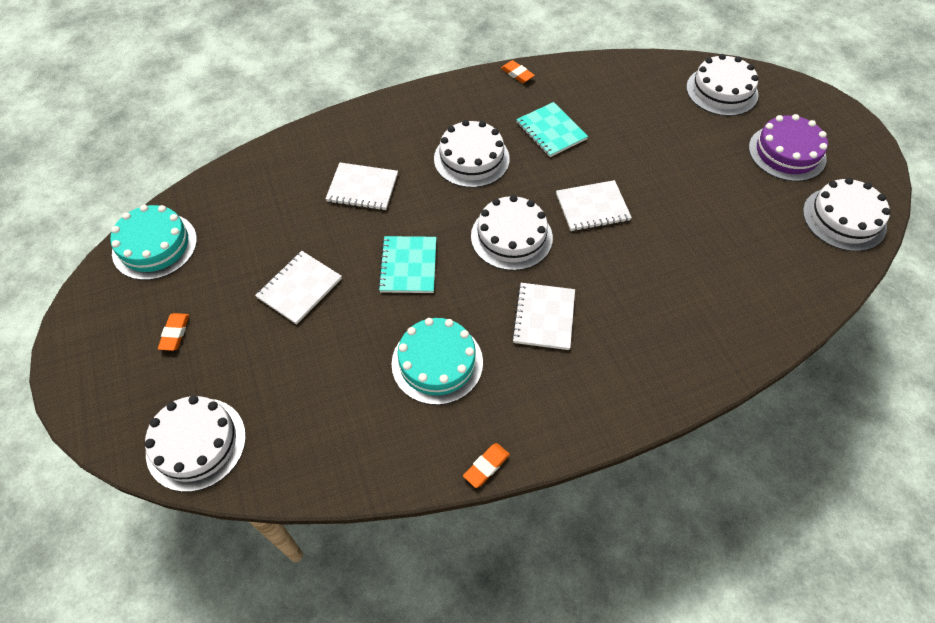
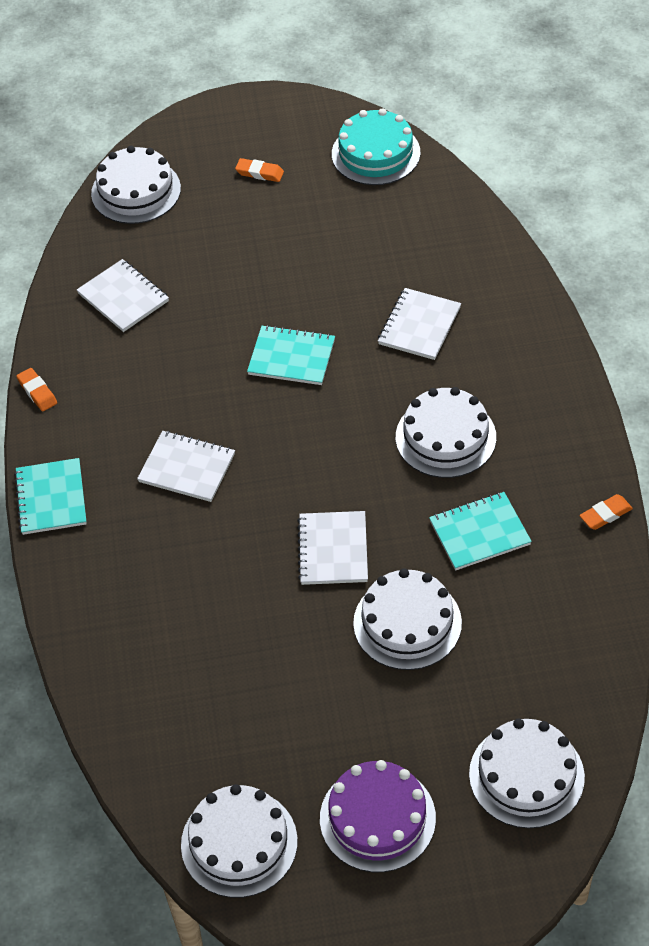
camera: 105 degrees right, 5 degrees down
white notebook [255,251,342,325] -> white notebook moved to [77,259,169,332]
turquoise cake [392,318,483,405] -> none
white cake [471,195,553,271] -> white cake moved to [353,568,462,670]
none -> turquoise notebook [14,458,87,535]

